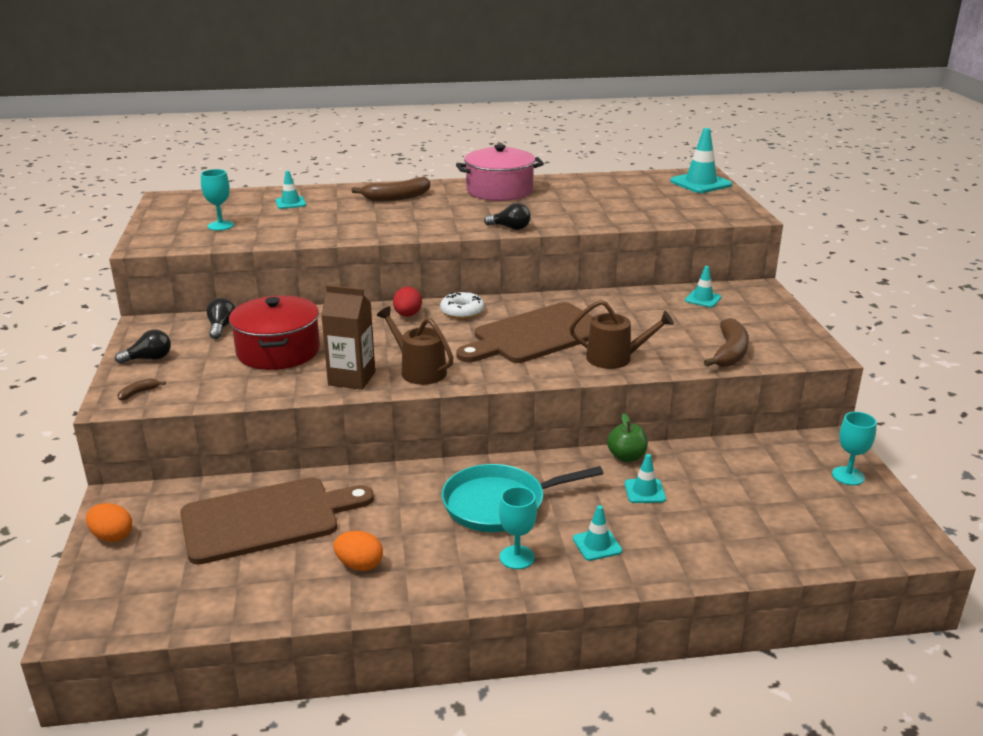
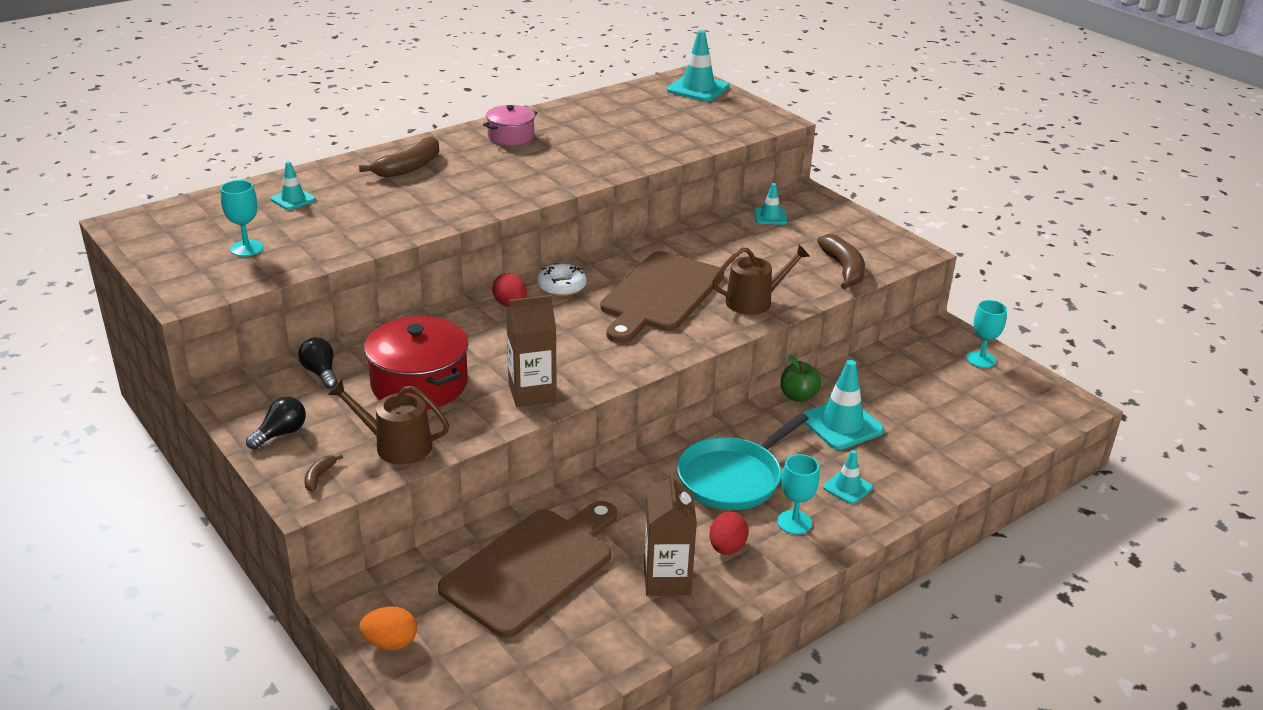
camera: 30 degrees left, 5 degrees up
orange egg [333,531,383,571] -> brown carton [644,471,697,596]
brown watering can [377,306,453,385] -> brown watering can moved to [328,379,449,464]
pink pot [456,144,544,201] -> pink pot [483,105,538,145], size x0.61
black light bulb [484,203,531,230] -> none
turquoise traffic cone [625,454,666,503] -> turquoise traffic cone [803,360,884,450], size x1.77
none -> red egg [709,511,749,555]

